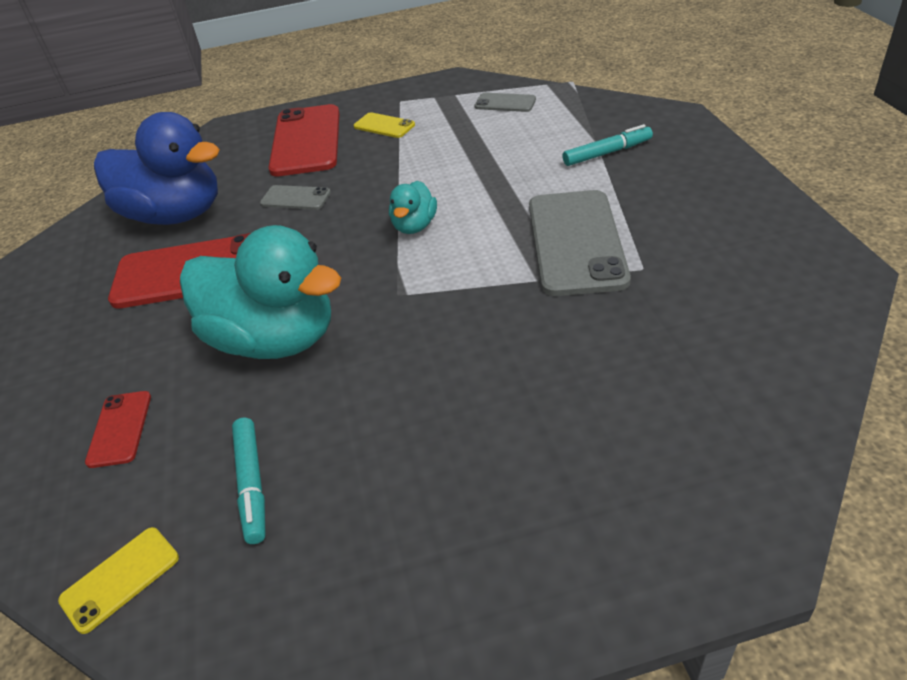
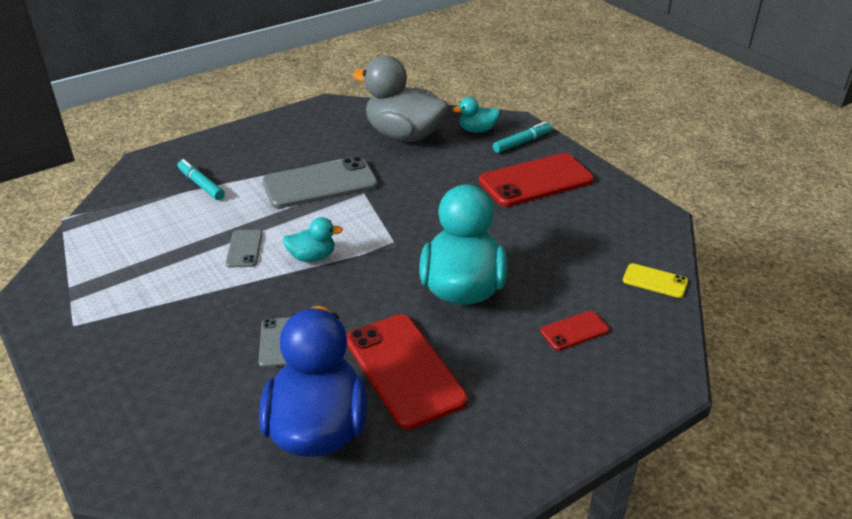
camera: 115 degrees left, 5 degrees down
turquoise marker [232,418,266,544] -> turquoise marker moved to [493,121,552,153]
red phone [268,104,340,177] -> red phone moved to [479,153,594,207]
yellow phone [354,112,415,138] -> none
grey phone [474,93,536,112] -> grey phone moved to [226,230,262,267]
none -> grey duck [353,56,449,142]
none -> turquoise duck [452,97,500,133]

